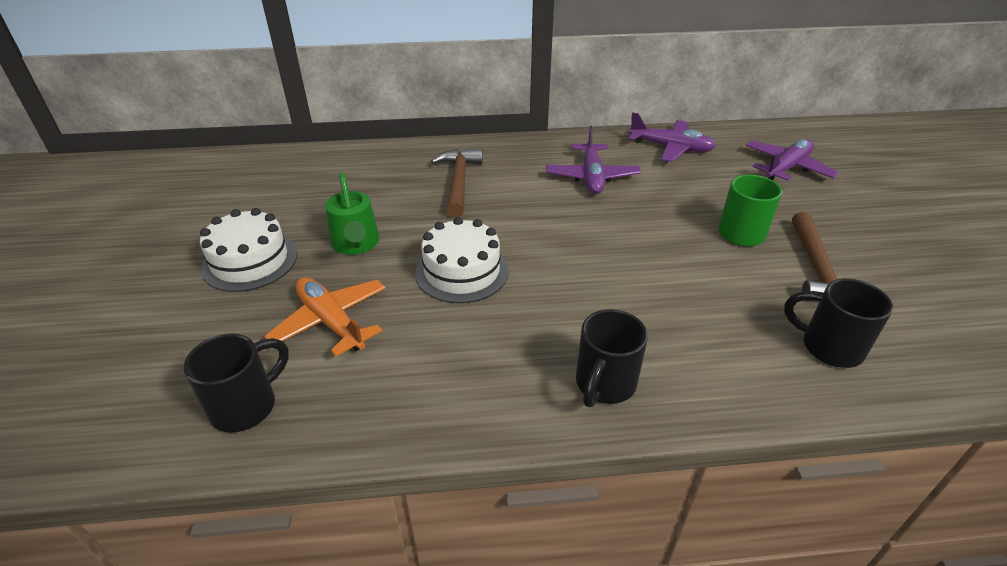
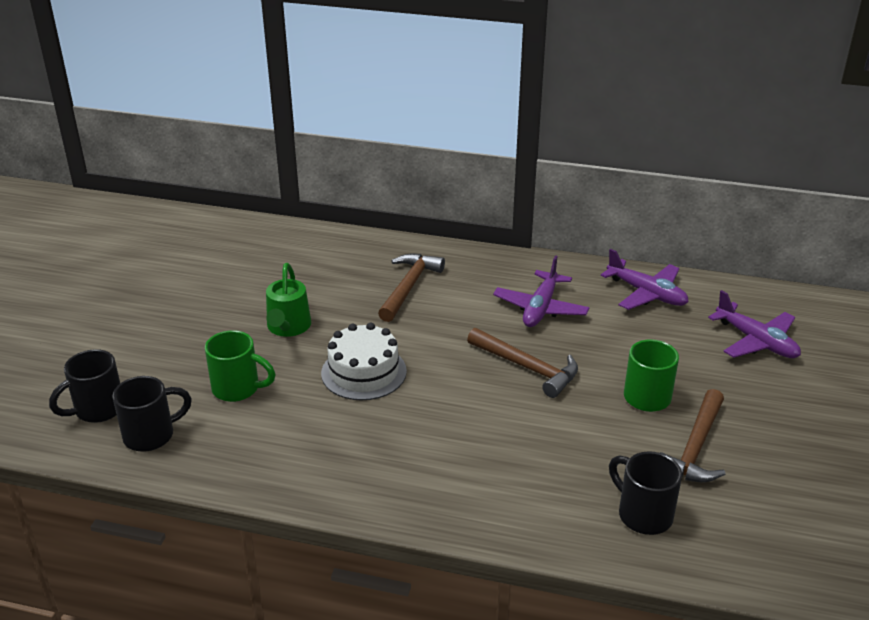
camera: 20 degrees right, 5 degrees down
white cake [200,208,297,292] -> none
orange plane [265,277,386,357] -> green mug [205,330,276,402]
black mug [576,309,648,407] -> black mug moved to [49,349,120,423]
purple plane [746,139,839,181] -> purple plane turned 75 degrees clockwise [708,290,801,358]
none -> brown hammer [467,328,578,398]

